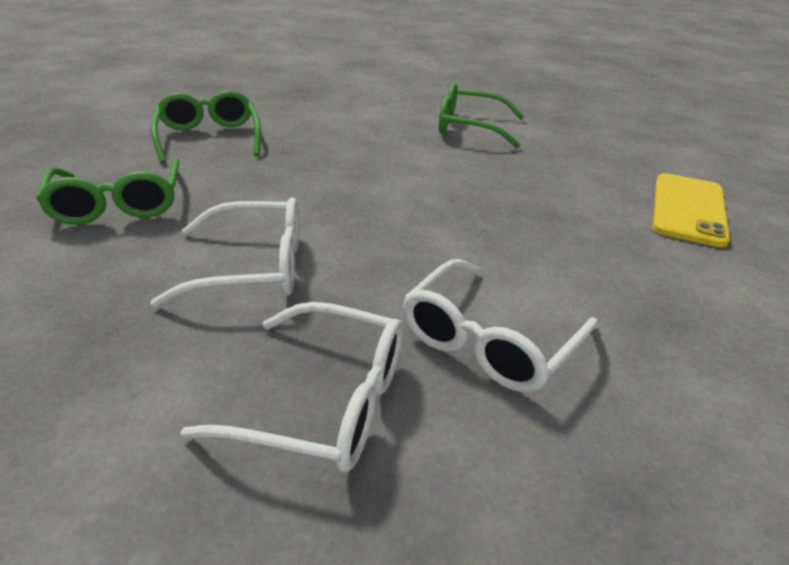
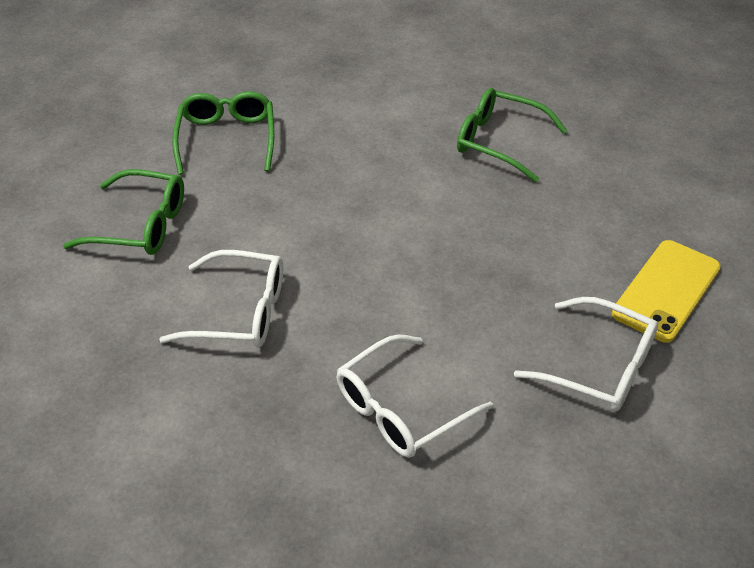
camera: 15 degrees right, 10 degrees up
green glasses [36,158,180,224] -> green glasses turned 75 degrees counterclockwise [63,169,184,255]
white glasses [180,302,403,472] -> white glasses moved to [514,297,658,411]

